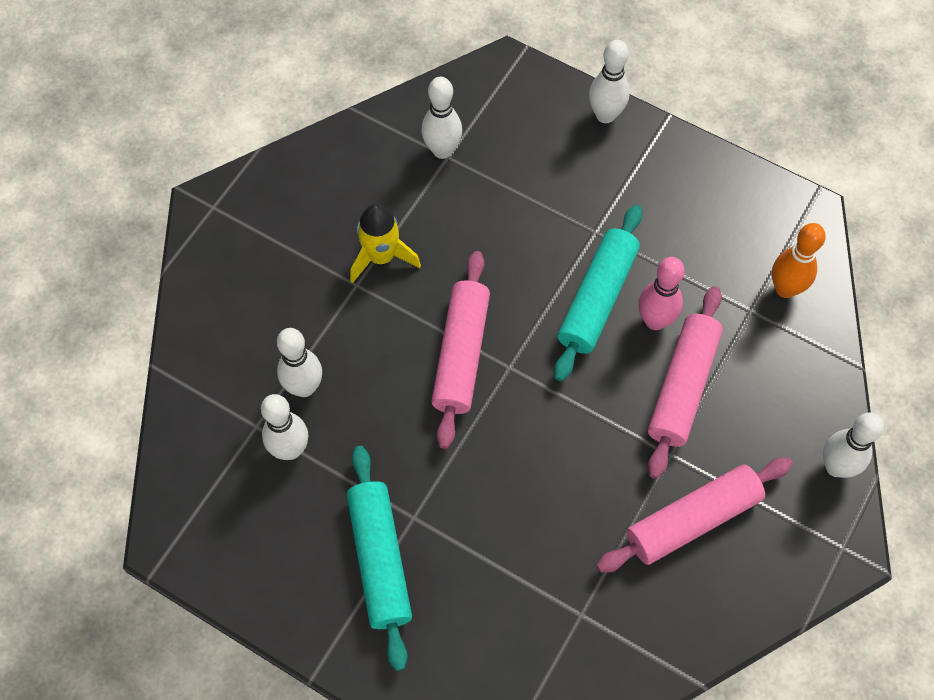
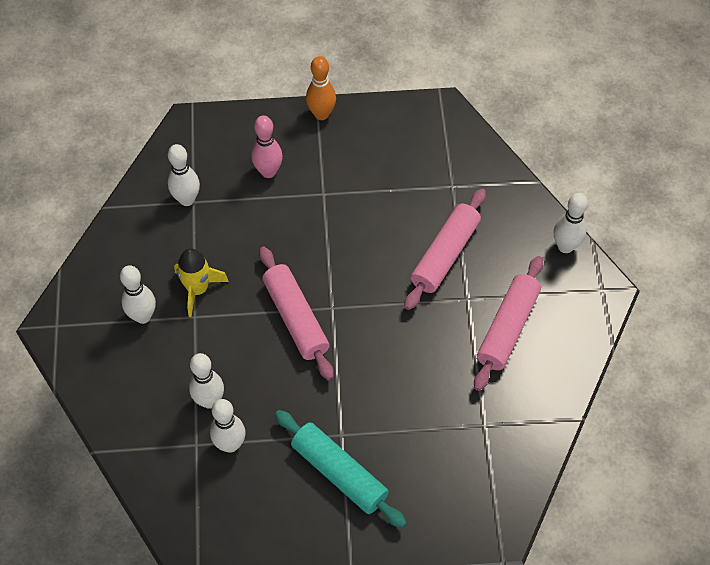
camera: 35 degrees left, 5 degrees down
turquoise rolling pin [554,205,642,381] -> none
white bowling pin [589,40,630,123] -> white bowling pin moved to [120,265,156,324]
pink bowling pin [638,257,685,330] -> pink bowling pin moved to [251,115,283,178]
pink rolling pin [648,286,723,479] -> pink rolling pin turned 45 degrees clockwise [404,189,486,310]
orange bowling pin [772,223,826,298] -> orange bowling pin moved to [306,56,336,120]

